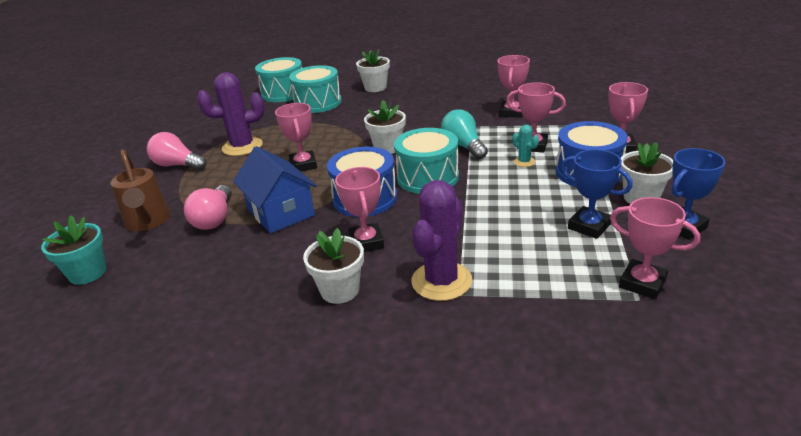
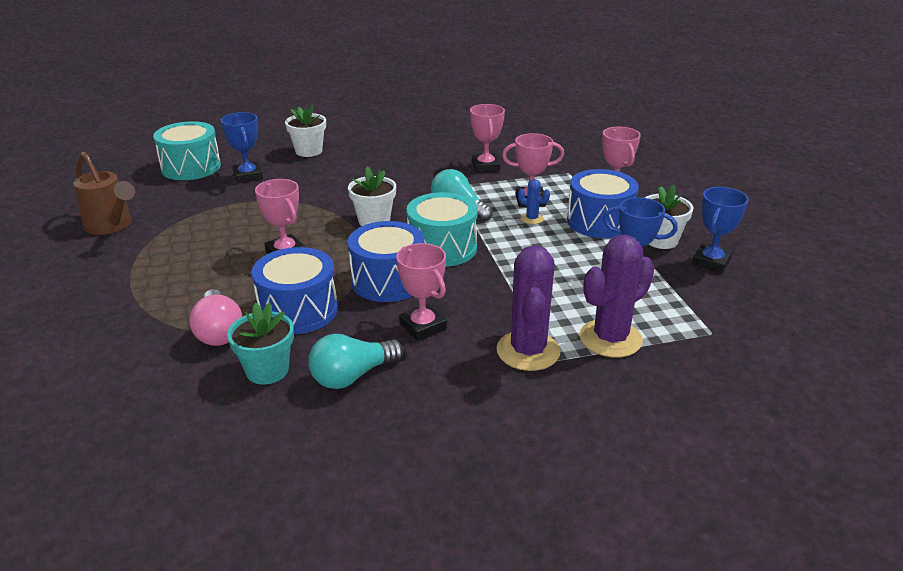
camera: 25 degrees left, 0 degrees up
turquoise flower pot [41,215,107,285] -> turquoise flower pot moved to [227,303,294,385]
brown watering can [110,149,170,231] -> brown watering can moved to [73,152,135,235]
pink light bulb [147,132,206,170] -> none
purple cactus [197,72,264,156] -> purple cactus moved to [580,234,655,358]
blue house [233,146,317,234] -> blue drum [251,247,338,334]
turquoise drum [289,65,342,113] -> blue trophy [221,112,263,183]
white flower pot [303,228,364,304] -> none
turquoise cactus [513,125,539,167] -> blue cactus [518,179,550,224]
pink trophy [610,197,700,299] -> none
none -> turquoise light bulb [308,334,403,389]

